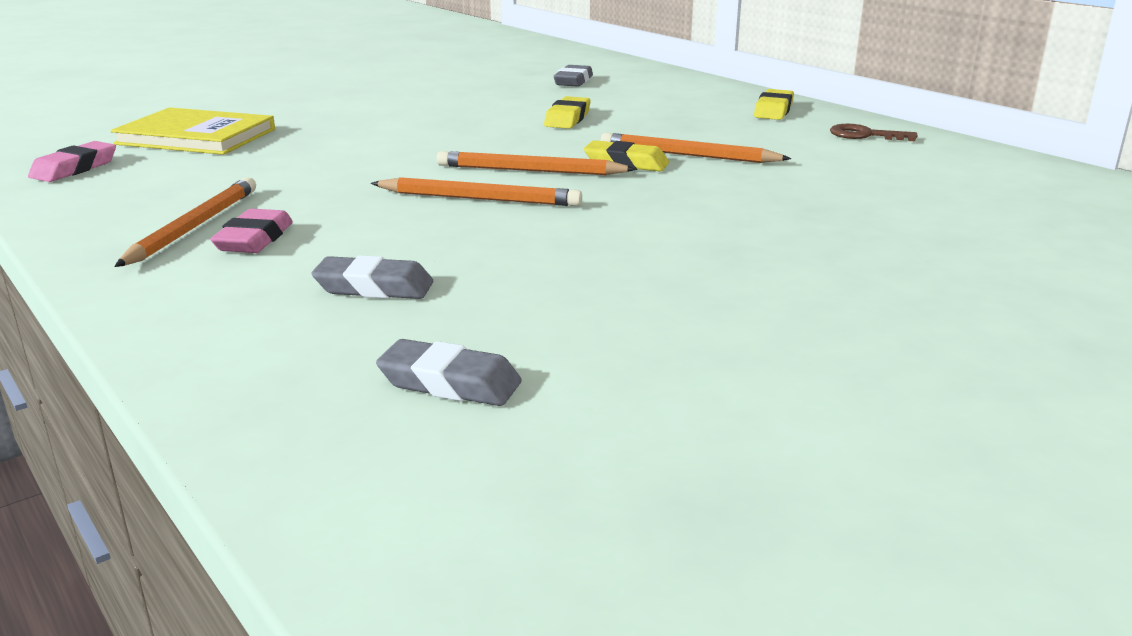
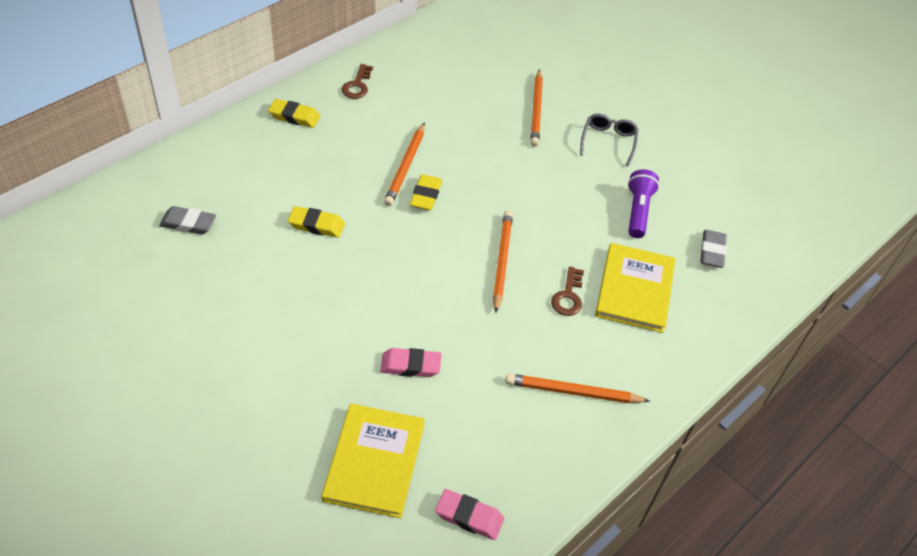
camera: 100 degrees left, 25 degrees up
pink eraser [210,209,293,253] -> pink eraser moved to [380,348,442,377]
grey eraser [311,255,433,299] -> yellow book [595,243,675,333]
orange pencil [437,151,636,175] -> orange pencil moved to [530,69,543,147]
none -> brown key [551,267,584,316]
none -> grey glasses [580,113,639,167]
none -> purple flashlight [628,169,659,238]

